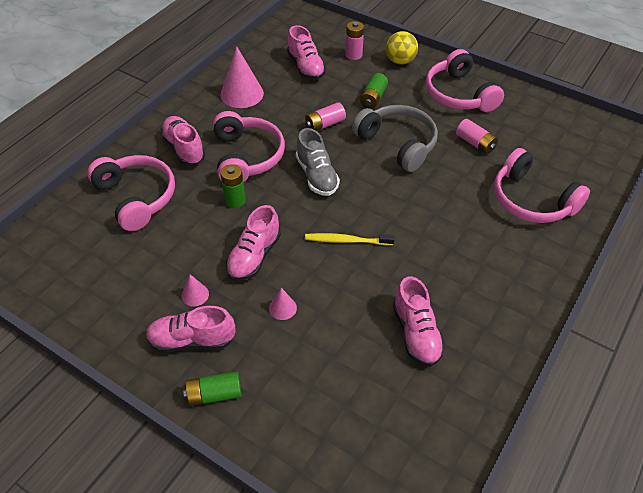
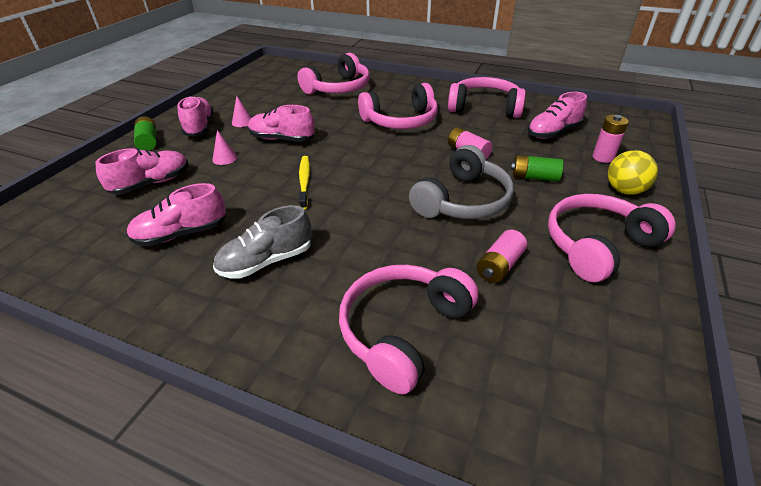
camera: 80 degrees right, 10 degrees down
pink shoe [161,116,205,165] -> pink shoe moved to [95,148,188,195]
pink cone [220,46,264,108] -> pink headphones [448,77,526,118]
green battery [220,164,246,208] -> none
grey shoe [296,128,340,196] -> grey shoe moved to [213,205,312,279]

